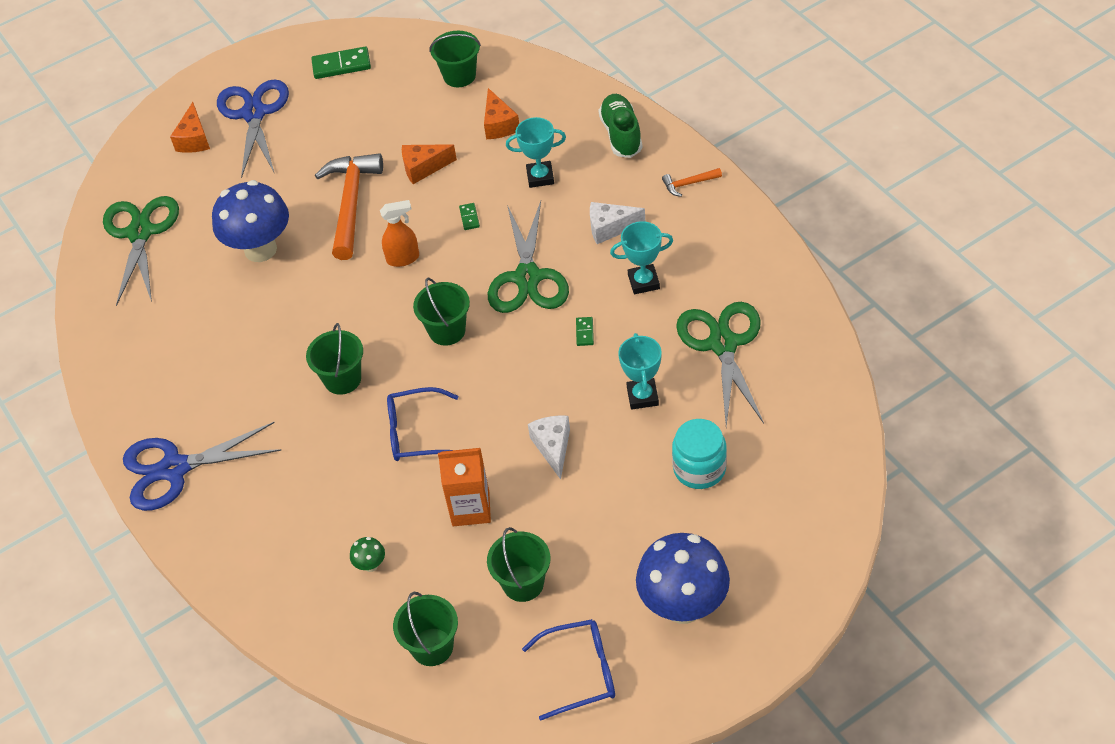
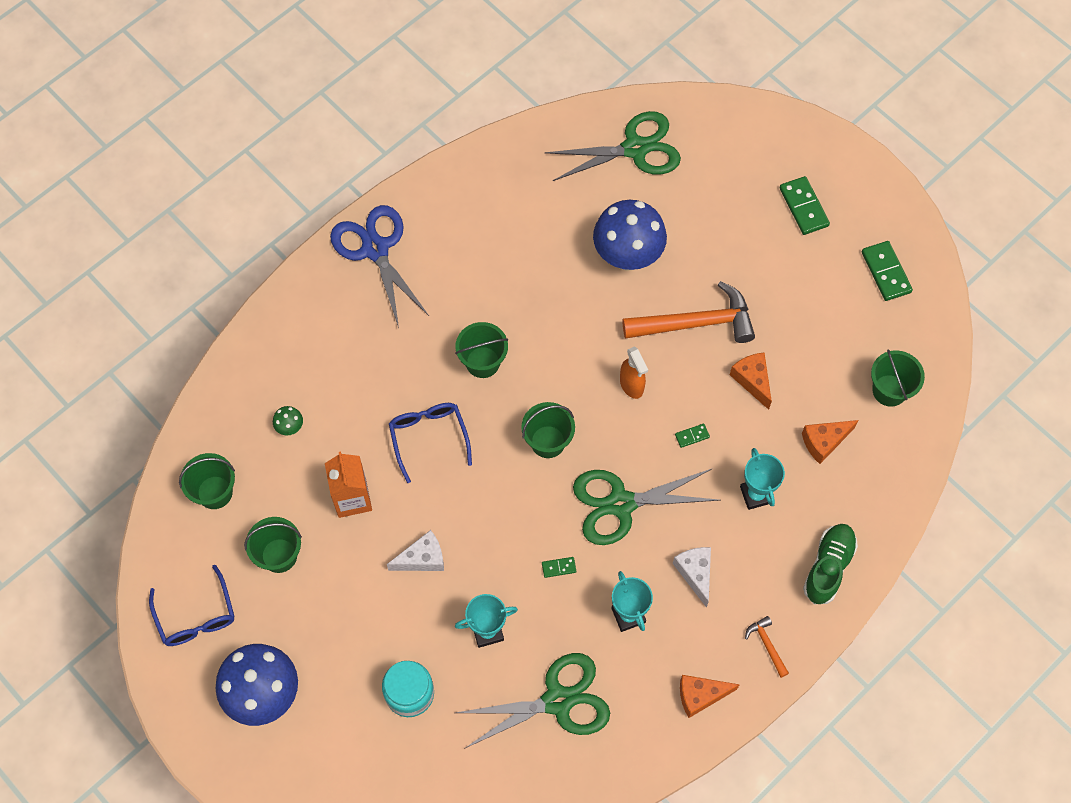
camera: 75 degrees right, 15 degrees up
orange cheese [170,102,210,153] -> orange cheese moved to [680,675,740,718]
blue scissors [217,79,289,178] -> green domino [780,176,830,235]
green shoe [598,94,643,158] -> green shoe turned 45 degrees counterclockwise [803,524,858,604]

